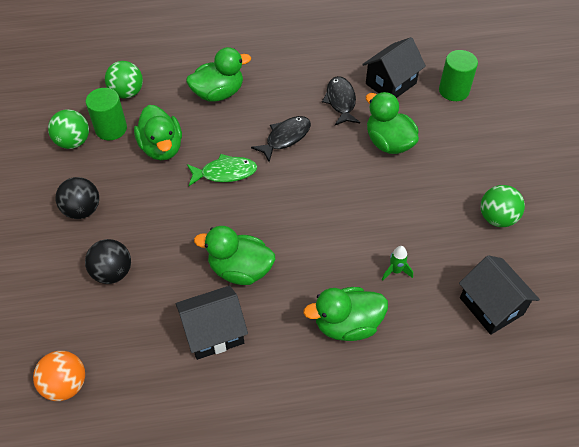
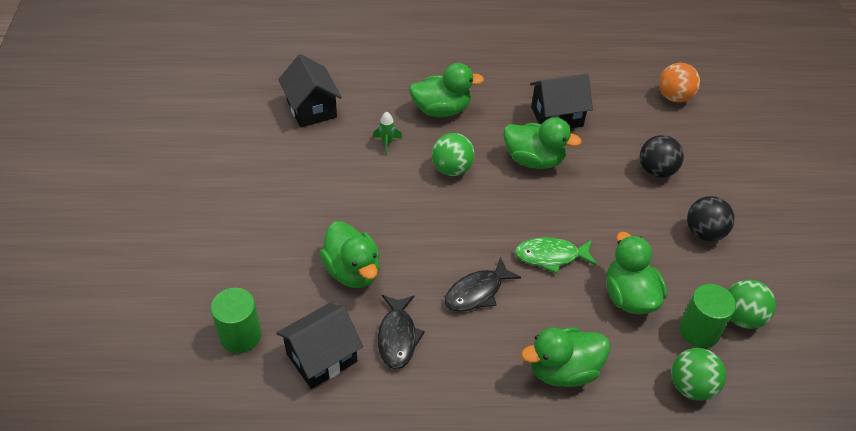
camera: 175 degrees left, 5 degrees down
green ball [481,185,525,227] -> green ball moved to [432,133,475,176]

